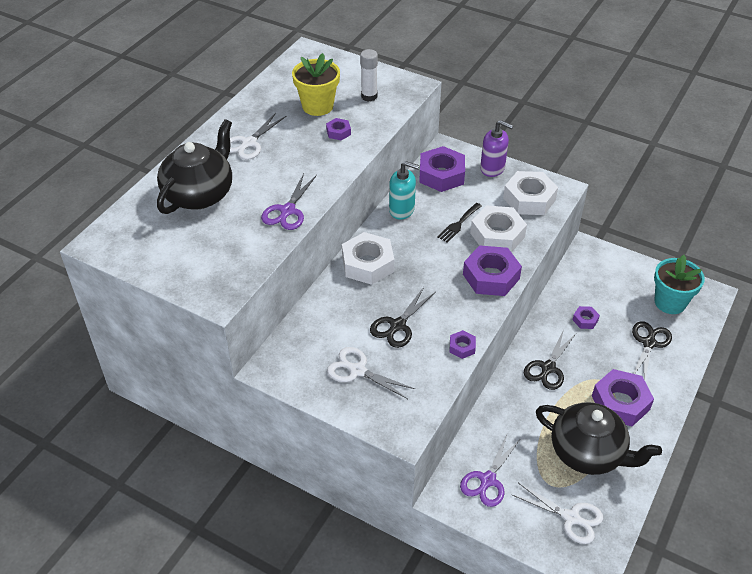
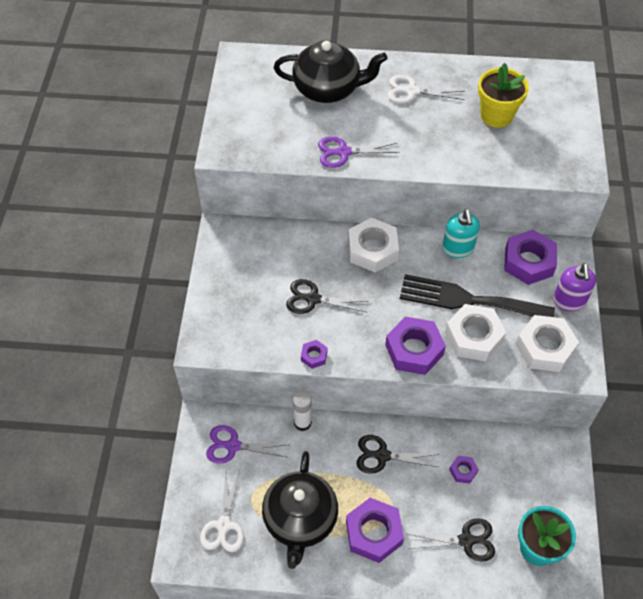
camera: 65 degrees right, 10 degrees up
purple nut [326,118,351,140] -> none
white scissors [327,347,415,399] -> none
white glue stick [360,49,378,102] -> white glue stick moved to [292,391,312,431]
black fork [437,203,482,243] -> black fork [400,274,555,317], size x2.24

